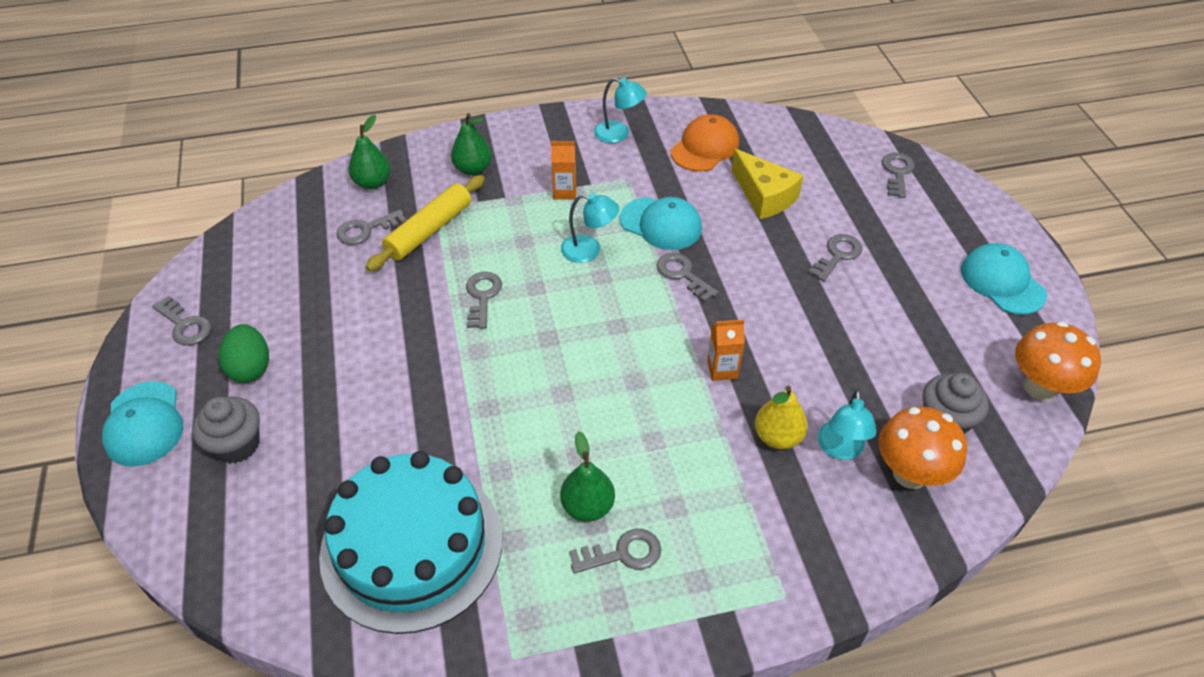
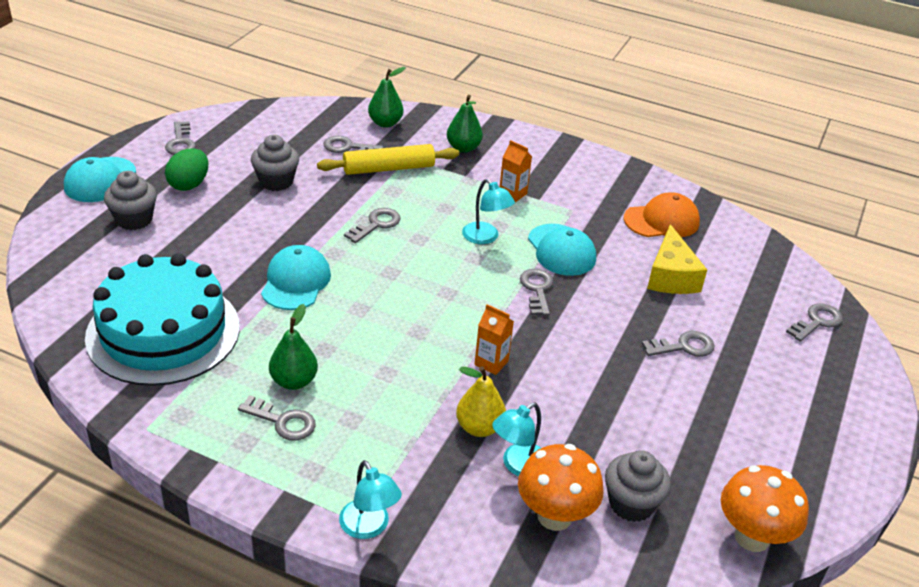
camera: 35 degrees right, 10 degrees down
turquoise lamp [594,78,647,143] -> turquoise lamp moved to [339,460,402,539]
turquoise cap [961,243,1047,315] -> turquoise cap moved to [261,245,331,310]
none -> grey cupcake [251,135,299,191]

